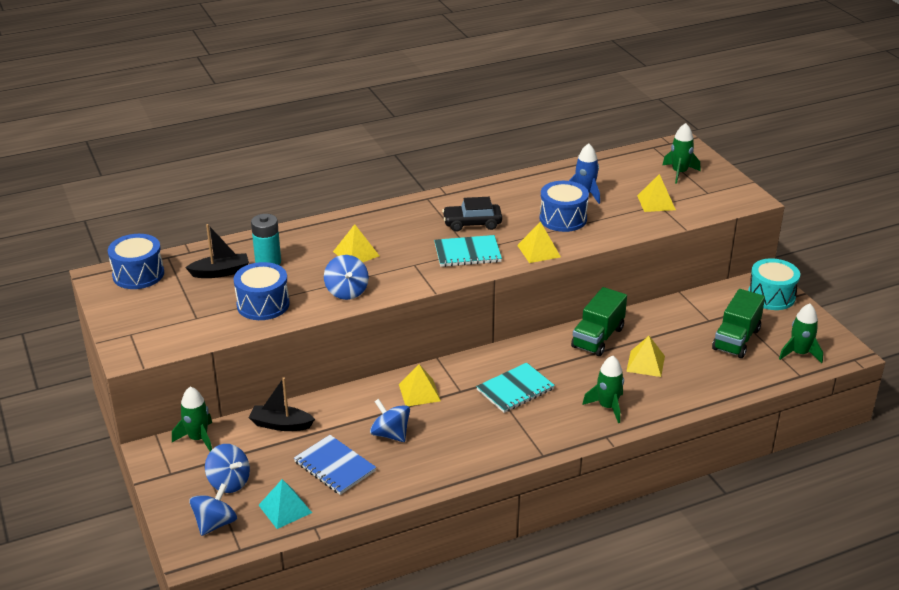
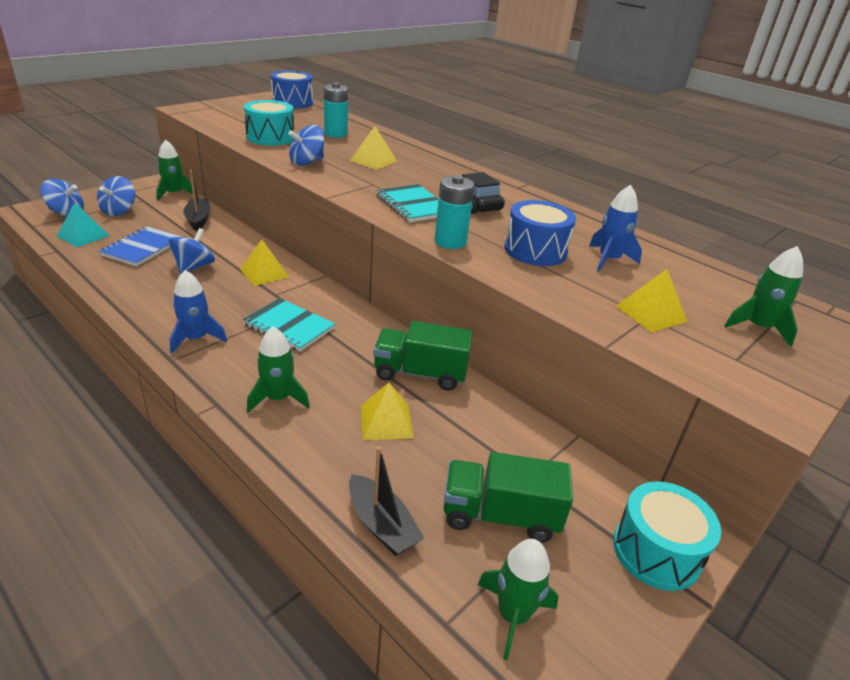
camera: 65 degrees right, 0 degrees up
black boat [185,224,249,278] -> black boat moved to [349,446,424,556]
blue drum [234,262,290,320] -> turquoise drum [244,100,294,146]
yellow pyramid [517,221,561,263] -> turquoise battery [435,175,474,249]
none -> blue rocket [170,270,227,354]

